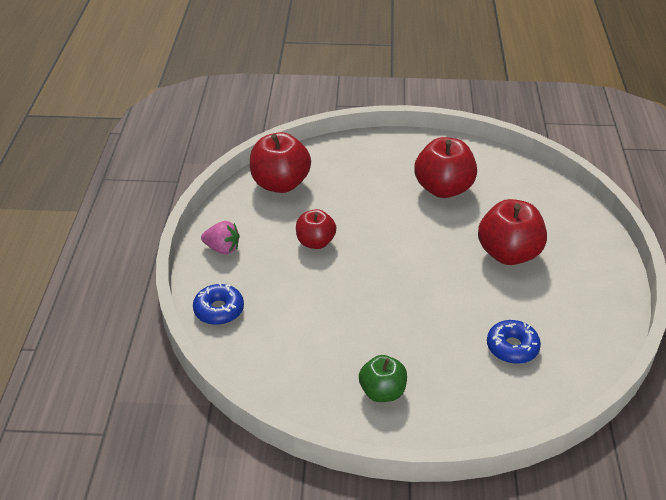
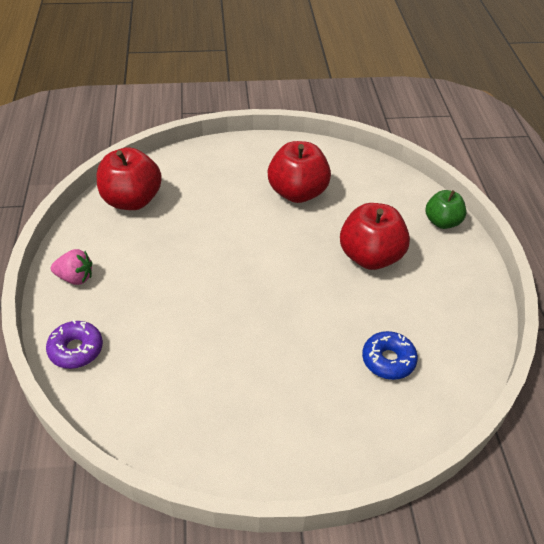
camera: 10 degrees left, 5 degrees up
blue donut [193,282,244,325] -> purple donut [46,320,103,369]
red apple [296,209,336,249] -> none
green apple [359,355,407,402] -> green apple moved to [425,190,466,229]

